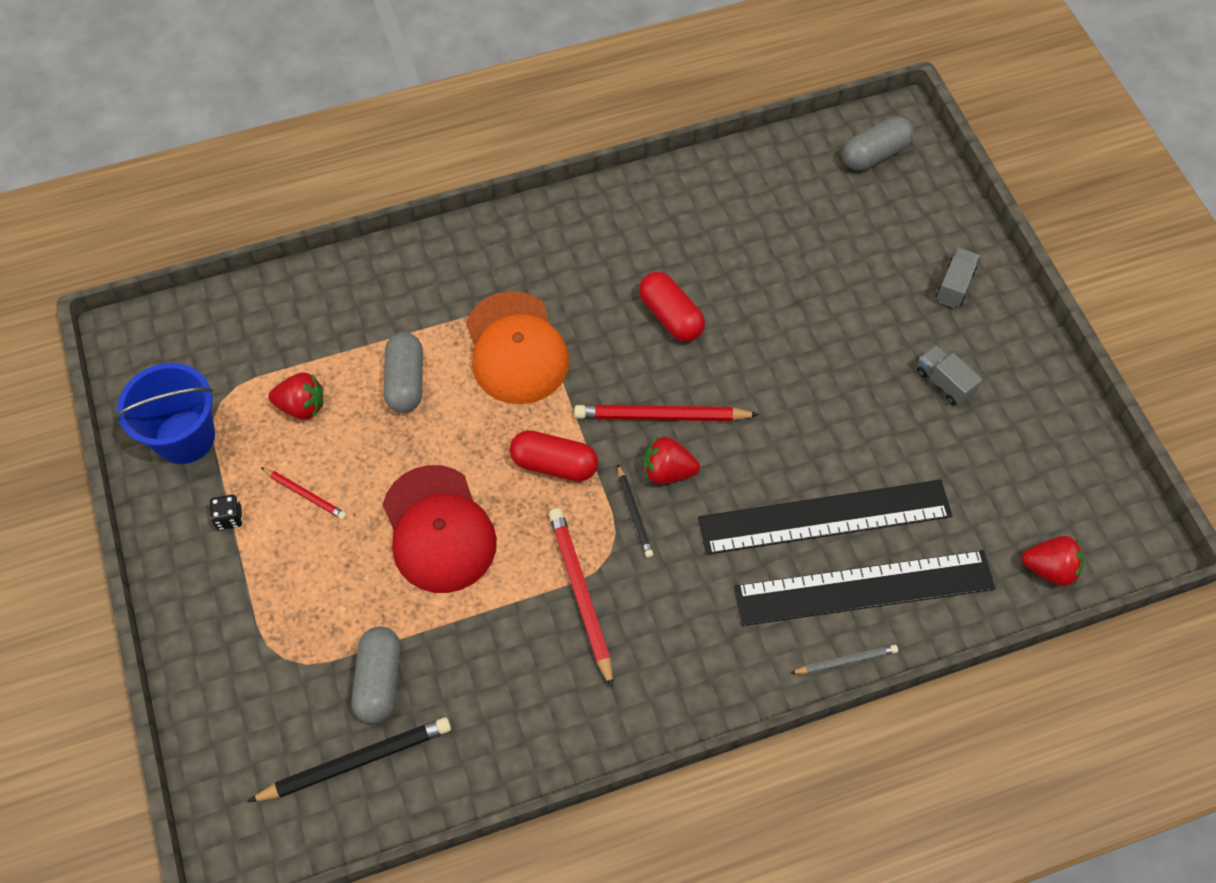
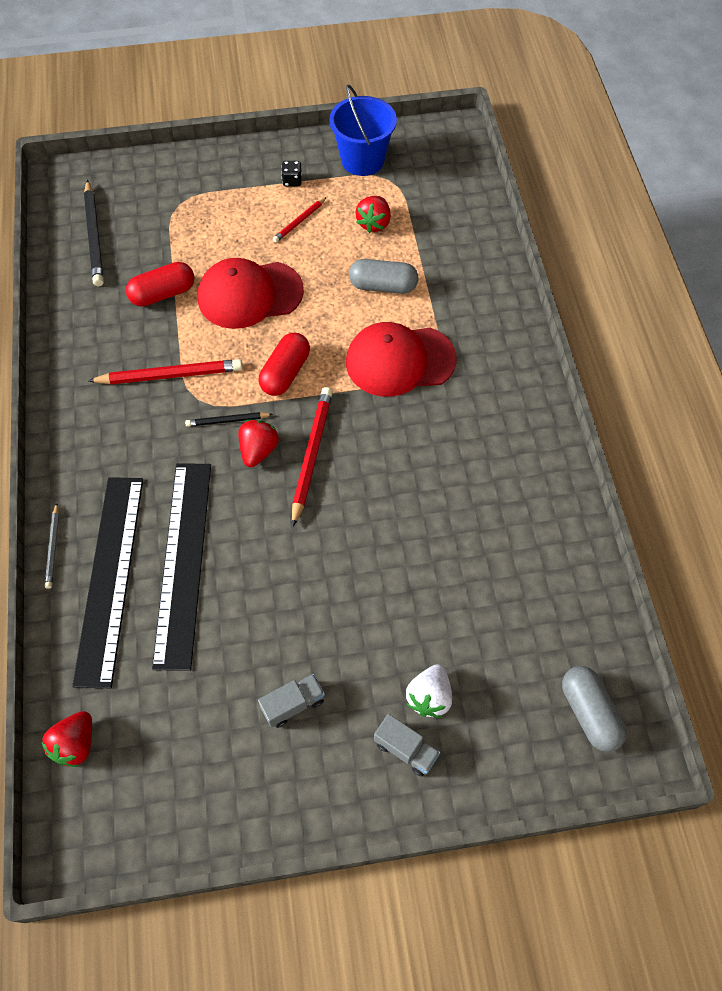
camera: 100 degrees right, 0 degrees up
grey capsule [352,627,401,724] -> none
orange cap [466,291,569,404] -> red cap [346,322,457,397]
red capsule [639,272,705,341] -> red capsule moved to [126,262,194,307]
none -> white strawberry [406,664,452,718]

